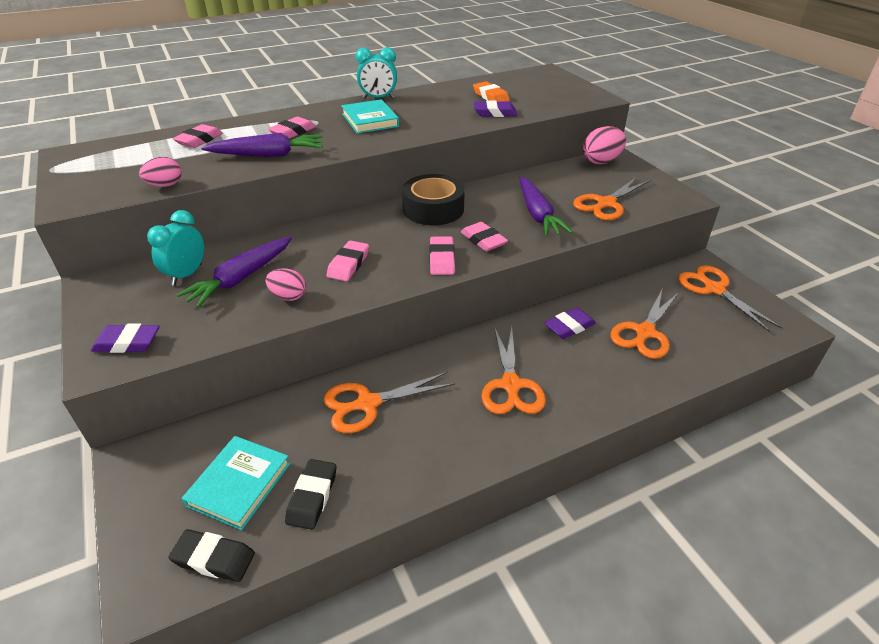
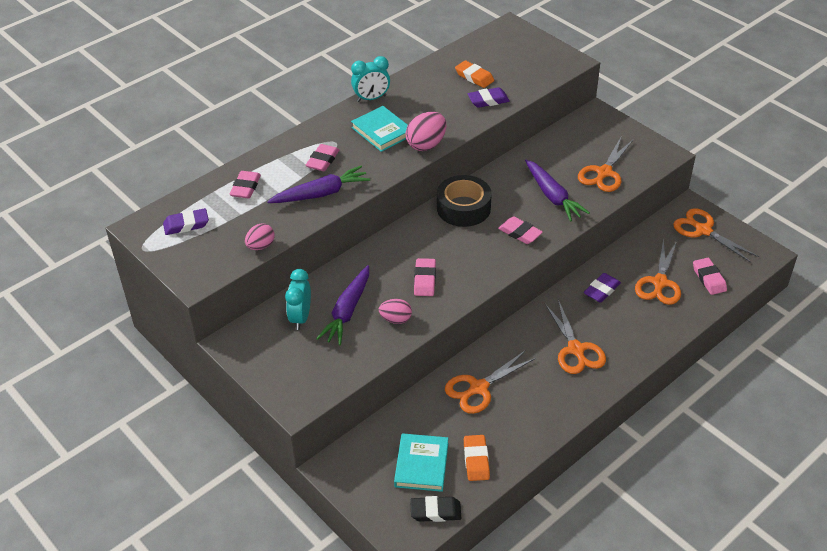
camera: 15 degrees left, 5 degrees up
purple eraser [91,324,159,353] -> purple eraser moved to [163,208,209,235]
black eraser [285,459,336,530] -> orange eraser [464,435,490,481]
pink eraser [429,236,455,275] -> pink eraser moved to [693,258,727,295]
pink egg [583,126,626,164] -> pink egg moved to [406,112,446,151]

